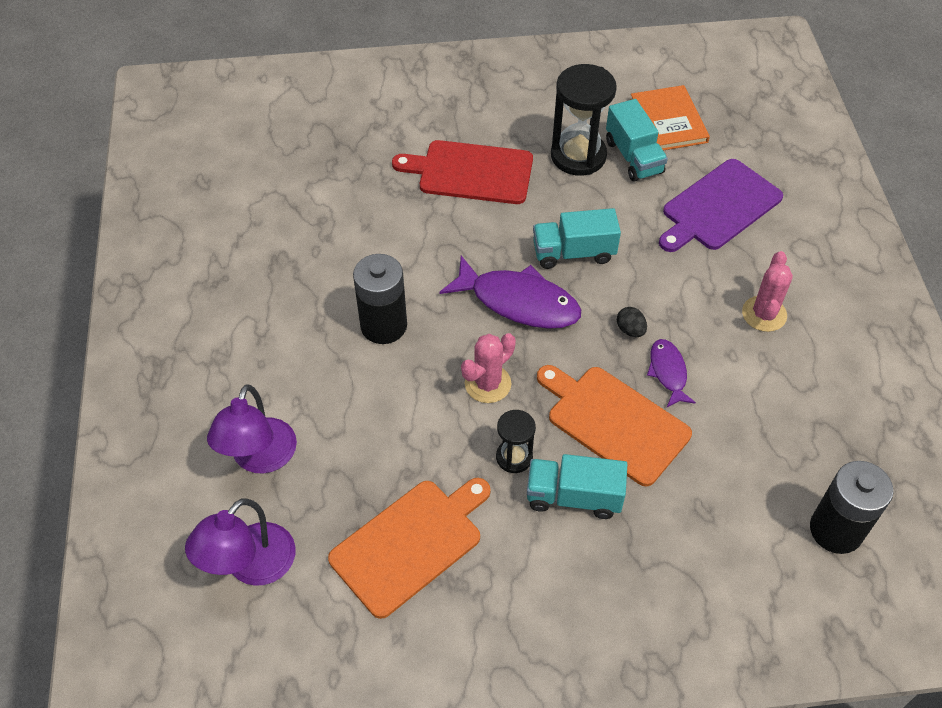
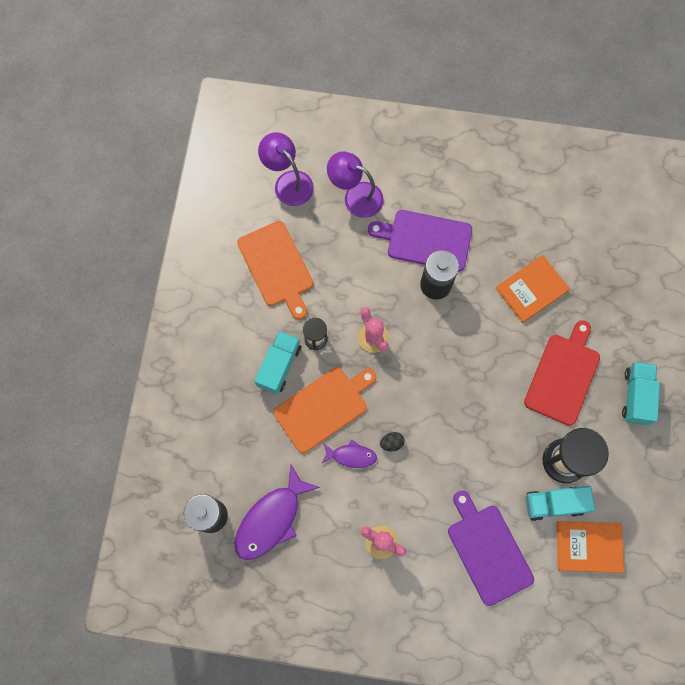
camera: 105 degrees right, 20 degrees up
purple fish [440,256,581,329] -> purple fish moved to [235,465,320,560]
turquoise truck [533,208,621,269] -> turquoise truck moved to [622,362,660,425]
none -> purple cutting board [368,210,472,272]
none -> orange book [495,255,570,323]

